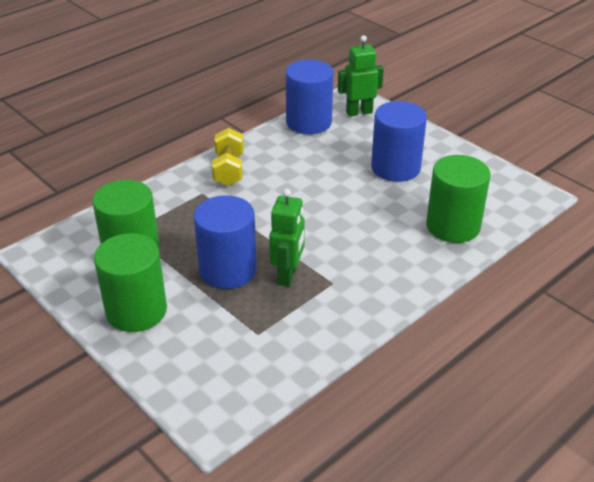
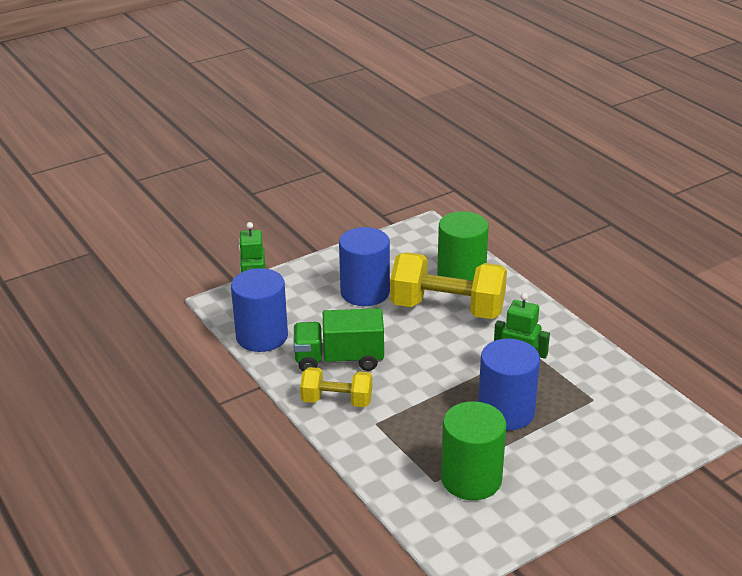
camera: 80 degrees left, 5 degrees down
green cylinder [94,233,167,332] -> none
none -> green truck [293,308,384,372]
none -> yellow dumbbell [390,252,507,319]

